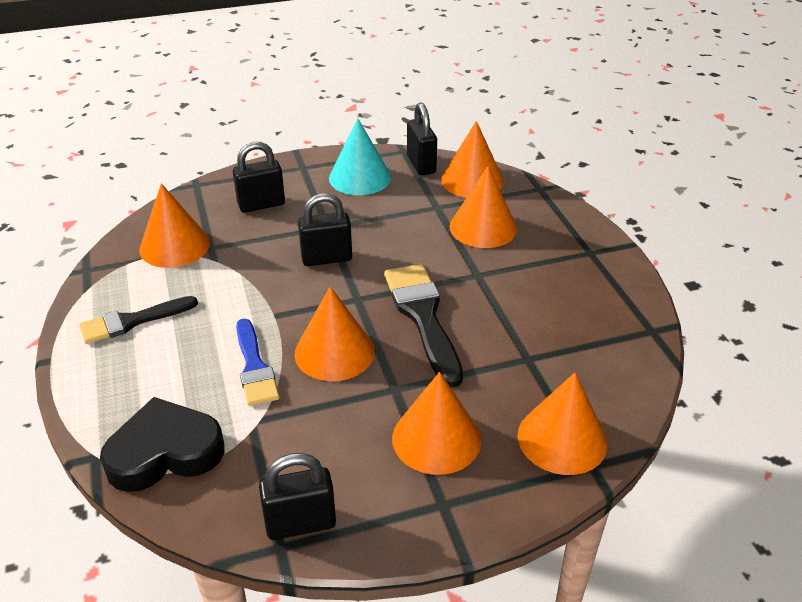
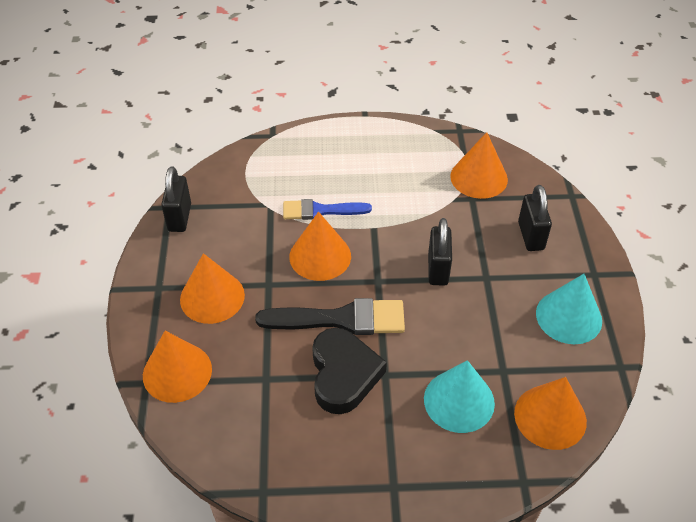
camera: 105 degrees right, 10 degrees up
black brush [79,296,198,344] -> none
black heart [100,397,224,492] -> black heart moved to [312,328,387,414]
black padlock [407,102,437,175] -> none
orange cone [449,166,517,248] -> turquoise cone [424,360,495,433]

